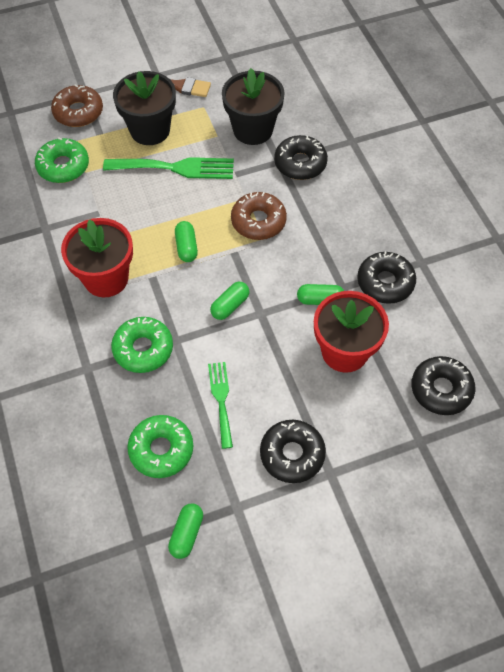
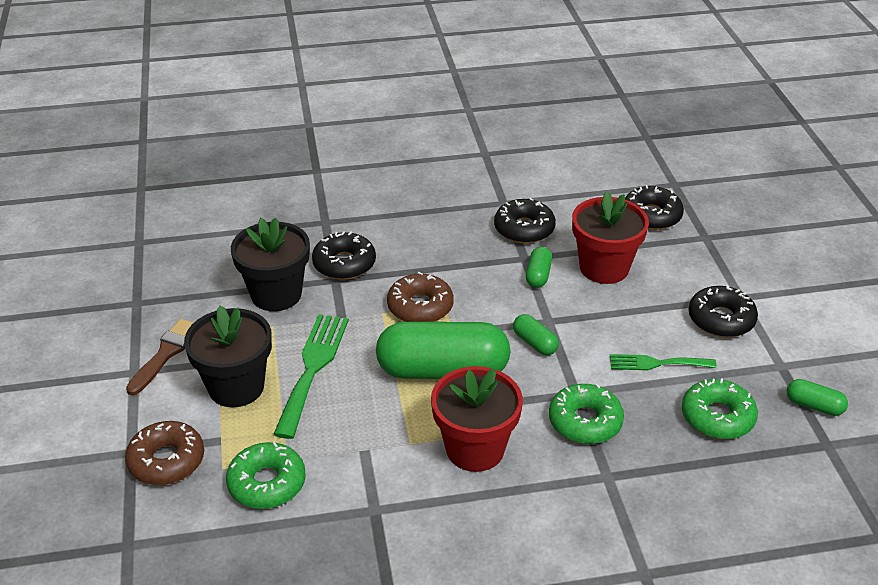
camera: 80 degrees left, 20 degrees down
green capsule [175,221,198,262] -> green capsule [376,322,511,379], size x2.30

